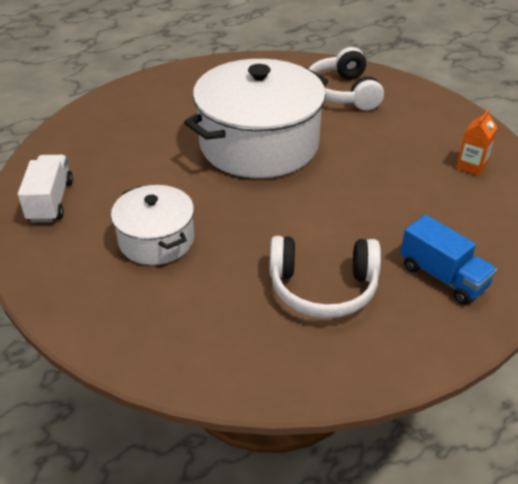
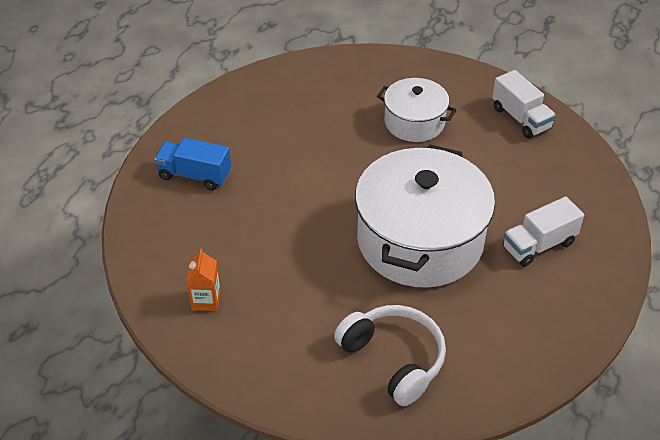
camera: 150 degrees right, 5 degrees up
white headphones [269,236,381,318] -> none
none -> white truck [503,197,584,267]

